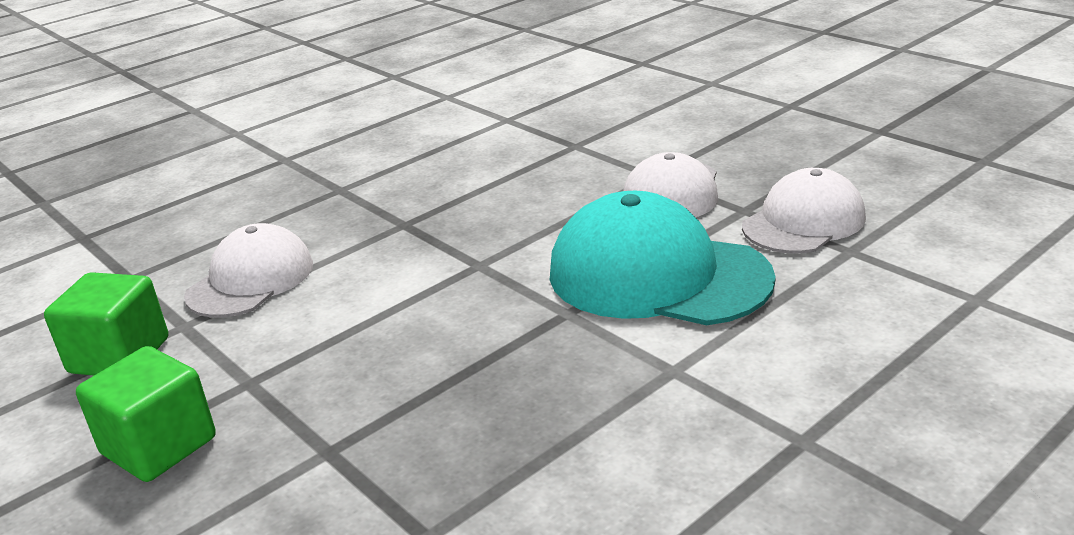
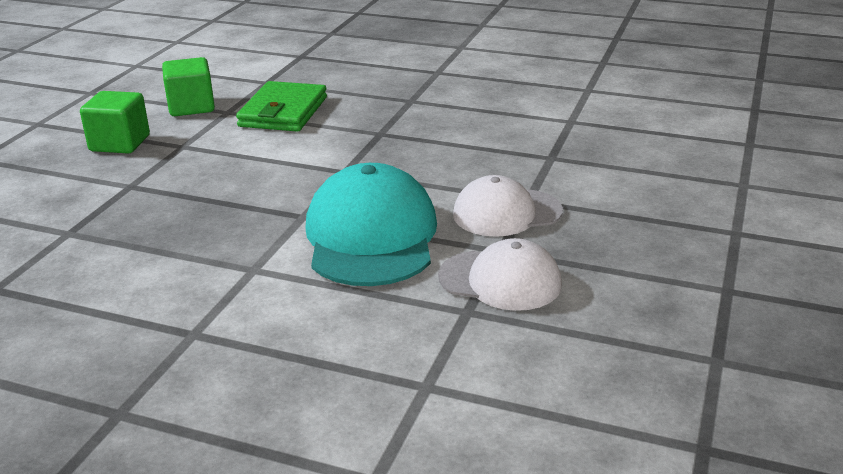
camera: 60 degrees right, 0 degrees up
white cap [184,223,313,318] -> green wallet [236,81,327,132]

